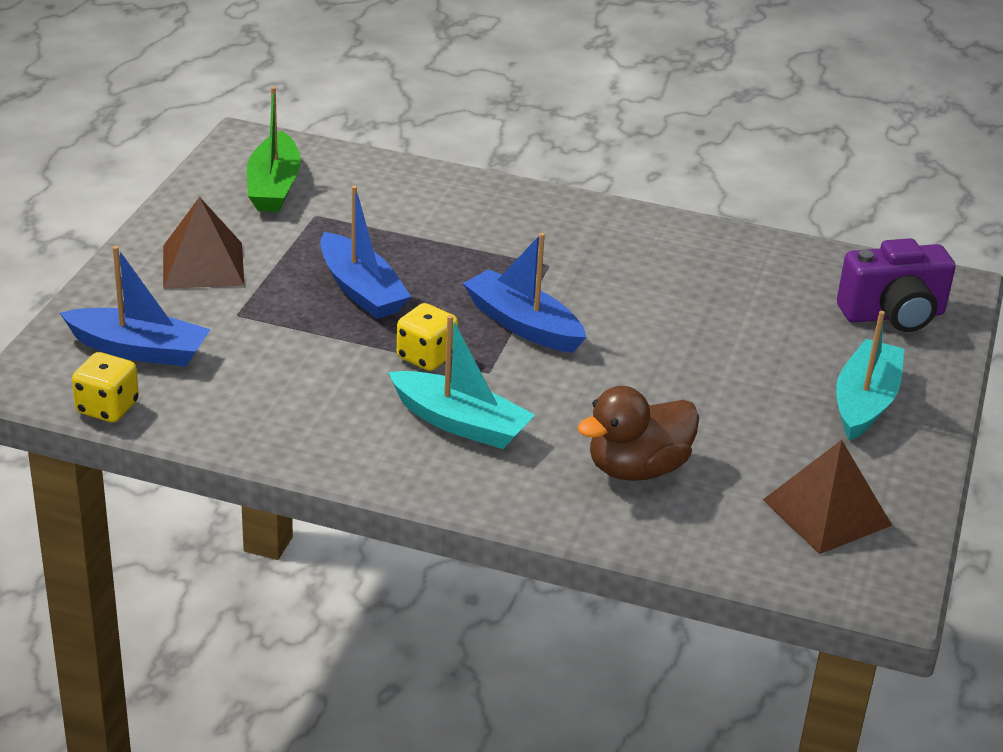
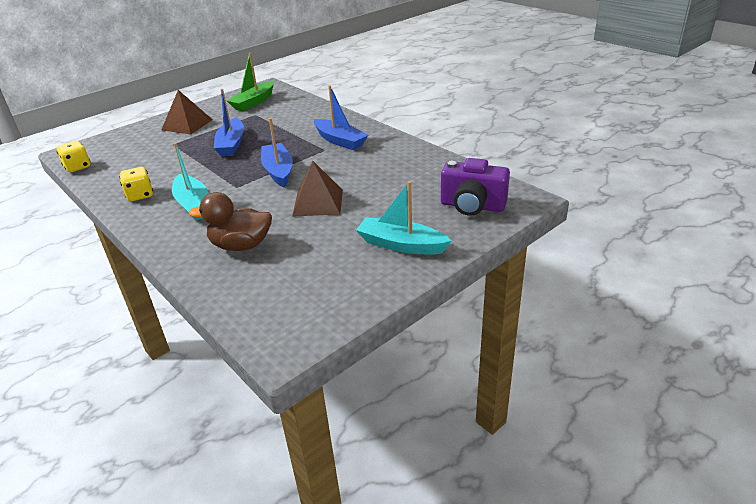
camera: 35 degrees right, 0 degrees up
blue boat [60,246,211,367] -> blue boat moved to [314,86,368,150]
yellow dice [397,303,458,371] -> yellow dice moved to [120,167,153,201]
brown pyramid [763,440,892,554] -> brown pyramid moved to [292,161,343,217]
turquoise boat [836,311,904,441] -> turquoise boat turned 120 degrees counterclockwise [356,181,452,255]

